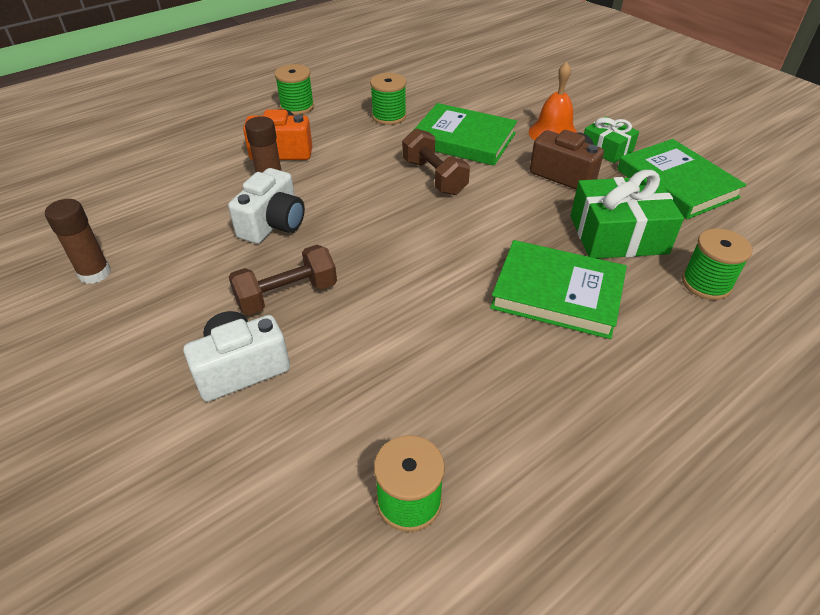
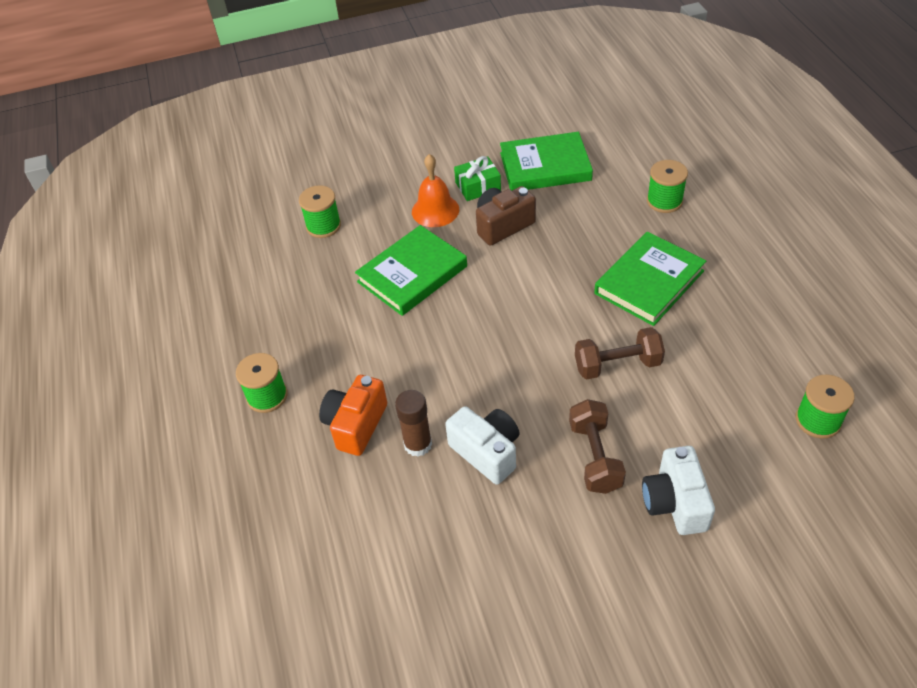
camera: 65 degrees left, 5 degrees up
brown glue stick [45,199,111,284] -> none
green spool [370,73,407,125] -> green spool moved to [299,185,341,238]
brown dumbbell [402,128,470,195] -> brown dumbbell moved to [575,327,665,379]
green gift [570,170,684,259] -> none

